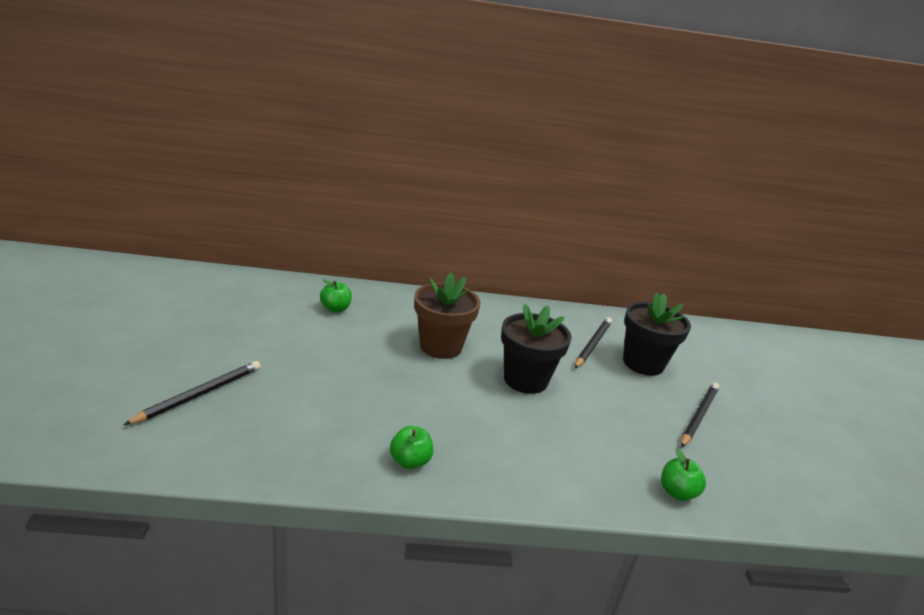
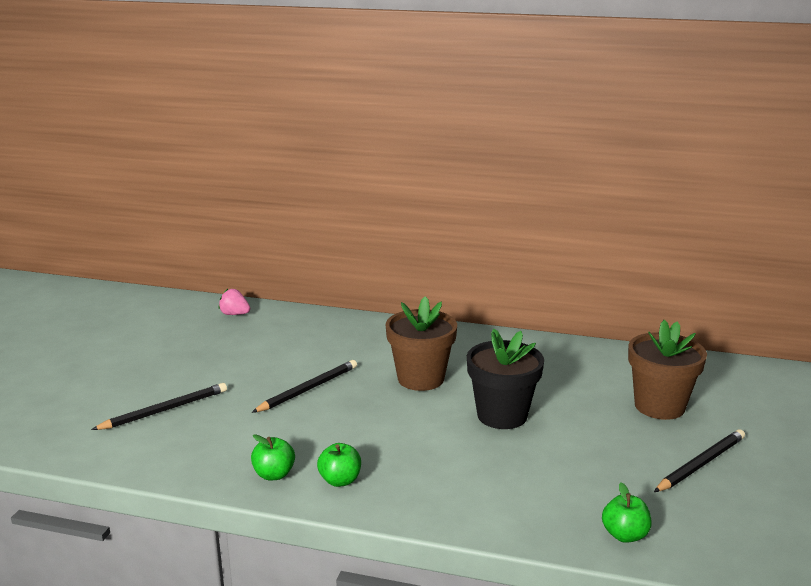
camera: 20 degrees right, 5 degrees down
green apple [320,279,352,312] -> green apple moved to [251,434,295,480]
black pencil [575,317,612,368] -> black pencil moved to [251,360,357,413]
black flower pot [623,293,691,376] -> brown flower pot [628,320,707,420]
none -> pink strawberry [219,289,250,315]

